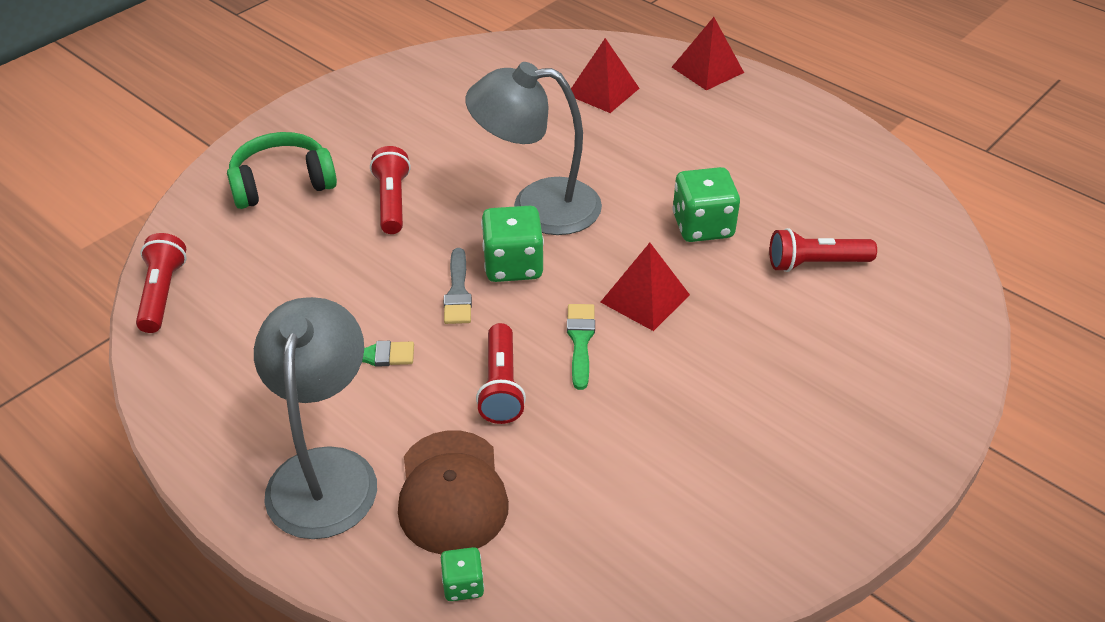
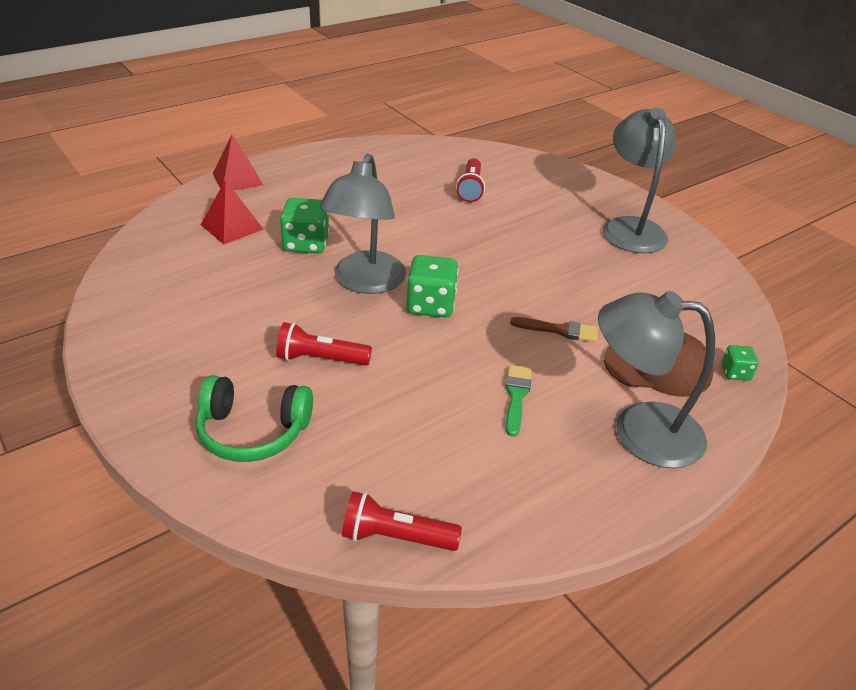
camera: 80 degrees left, 5 degrees down
green headphones [227,132,337,209] -> green headphones turned 75 degrees counterclockwise [196,375,313,462]
grey brush [444,248,472,324] -> none
red flashlight [476,323,526,424] -> brown brush [510,317,598,342]
green brush [567,304,595,390] -> none
red pyramid [601,243,690,331] -> none
green dice [673,167,740,242] -> green dice moved to [280,198,330,254]
none -> grey lamp [602,108,675,253]

